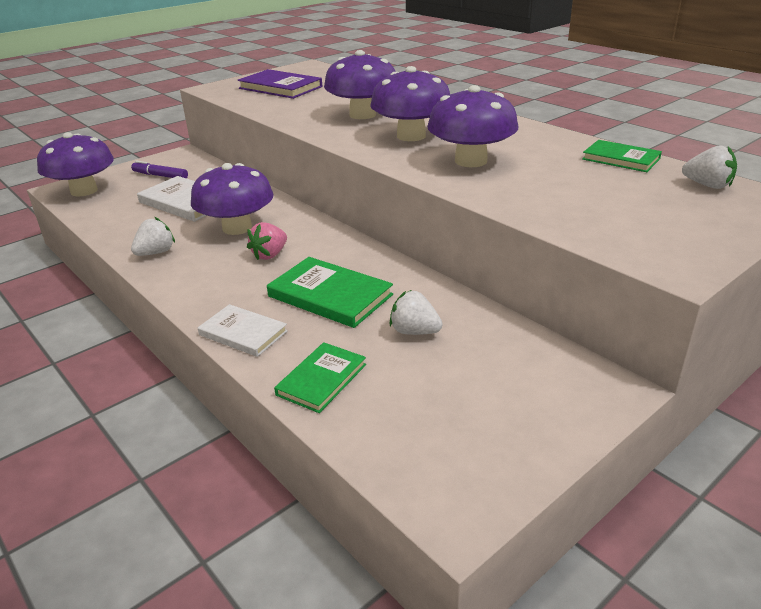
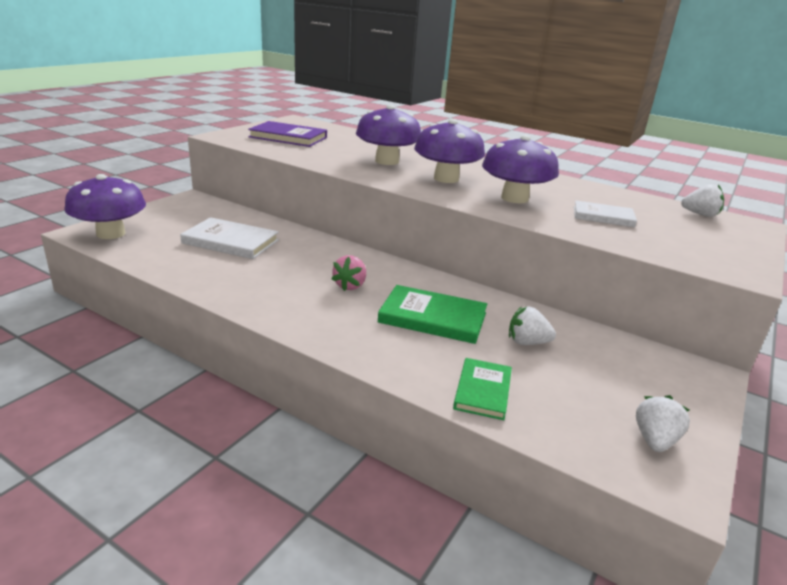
camera: 20 degrees left, 5 degrees down
purple marker [131,161,188,179] -> none
white strawberry [131,217,175,256] -> white strawberry moved to [636,395,690,452]
purple mushroom [191,163,274,235] -> none
white book [198,304,288,357] -> white book moved to [574,200,637,227]
green book [582,140,662,172] -> none

